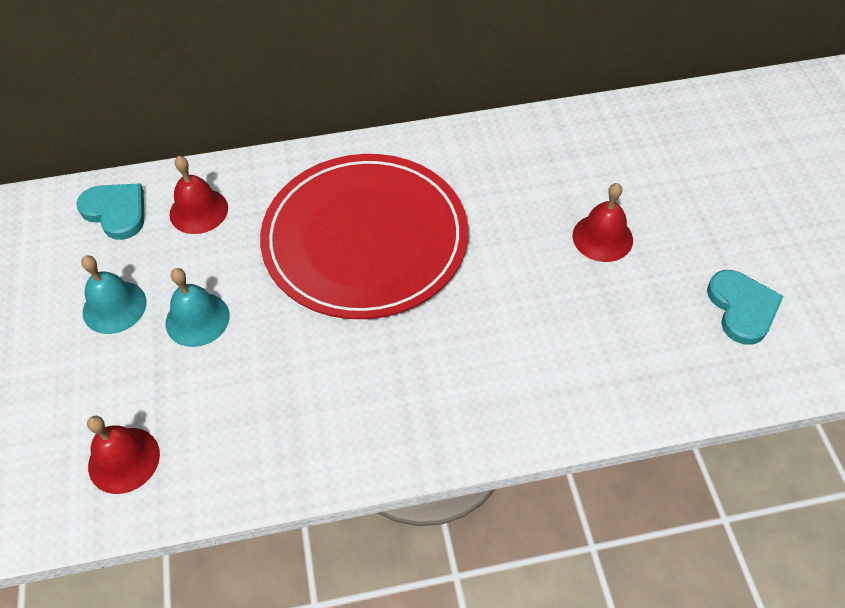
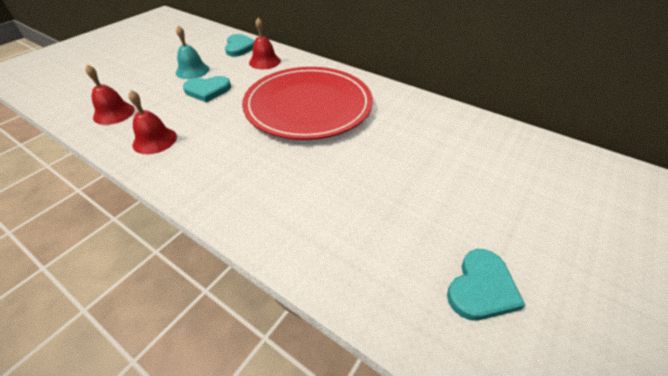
camera: 45 degrees right, 10 degrees down
turquoise bell [166,268,230,347] -> turquoise heart [183,76,231,103]
red bell [572,183,633,262] -> red bell moved to [128,90,177,154]

